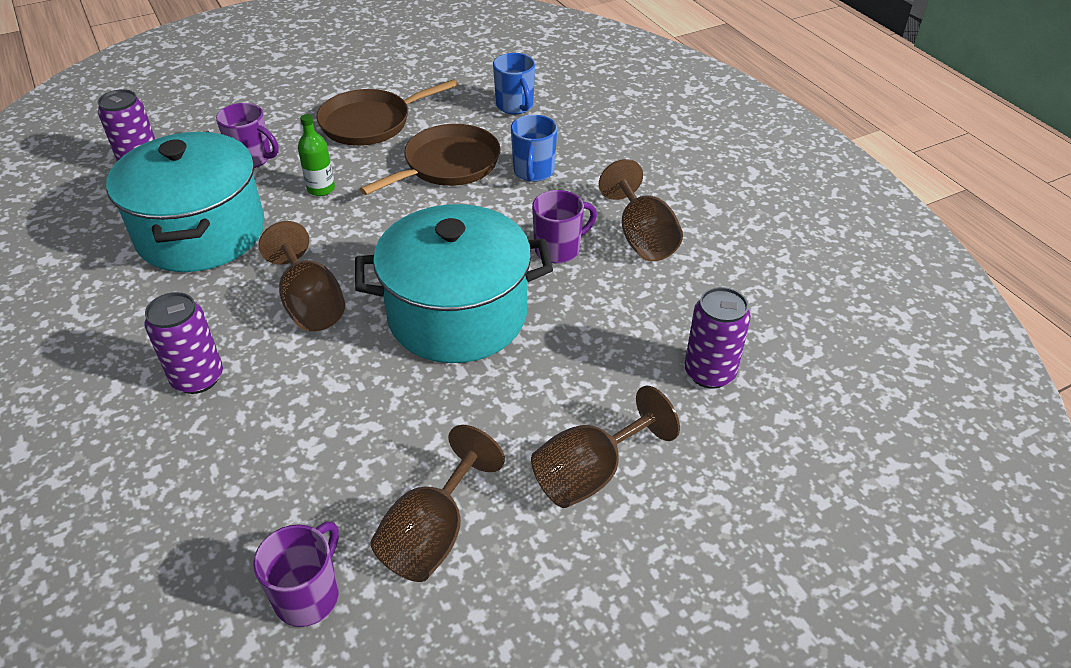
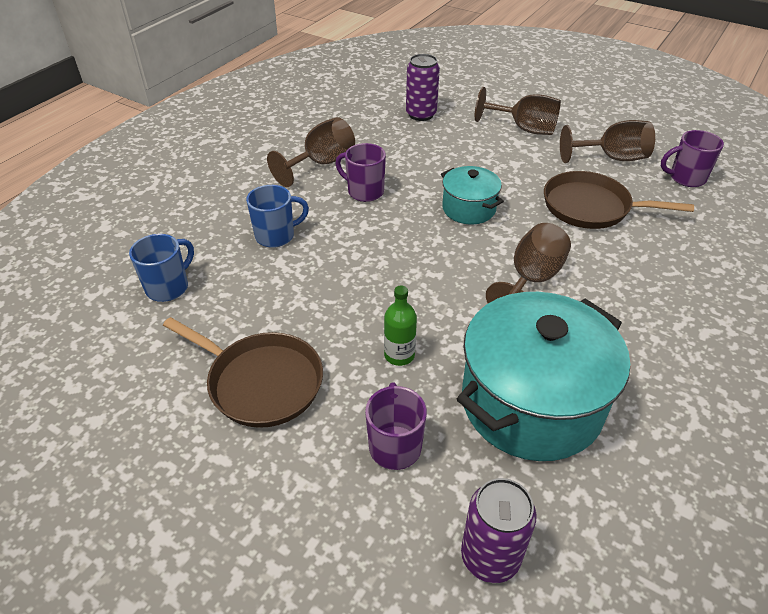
camera: 120 degrees left, 0 degrees up
purple can [145,292,223,394] -> none
turquoise pot [355,204,553,363] -> turquoise pot [441,166,504,224], size x0.51
brown pan [360,124,500,195] -> brown pan moved to [544,171,694,229]

